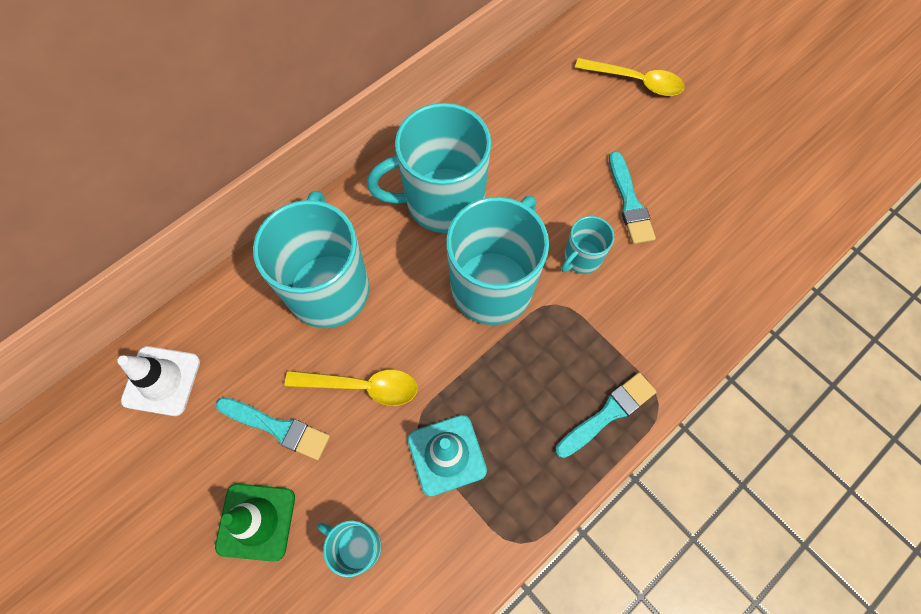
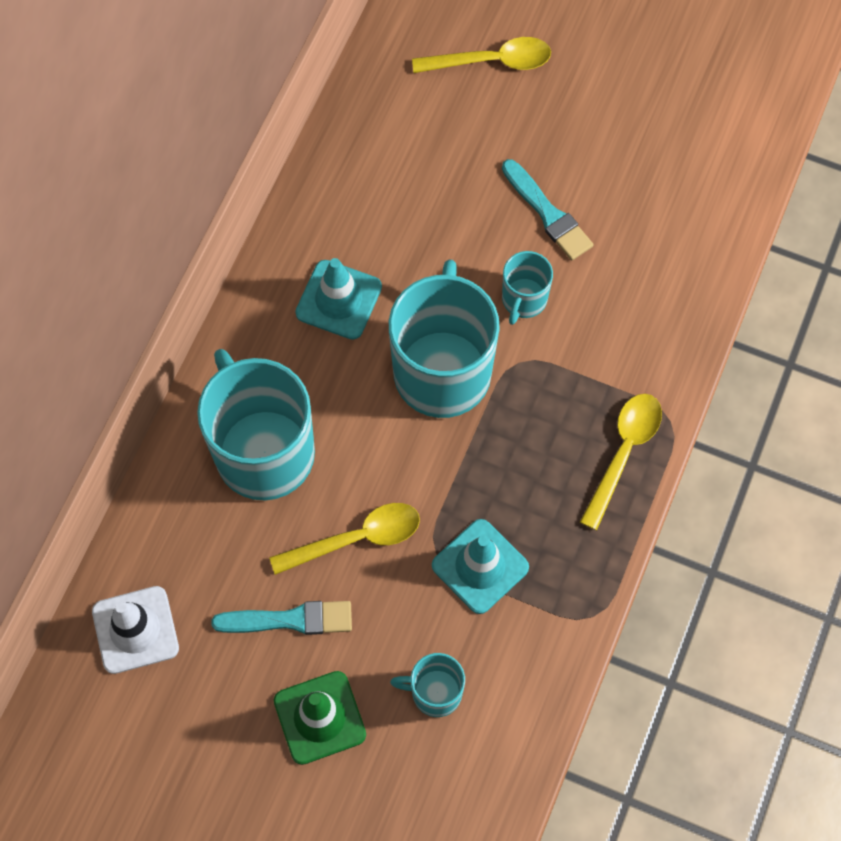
camera: 25 degrees left, 0 degrees up
turquoise mug [367,103,491,233] -> turquoise traffic cone [295,258,382,340]
turquoise brush [555,372,656,458] -> yellow spoon [580,394,662,530]

